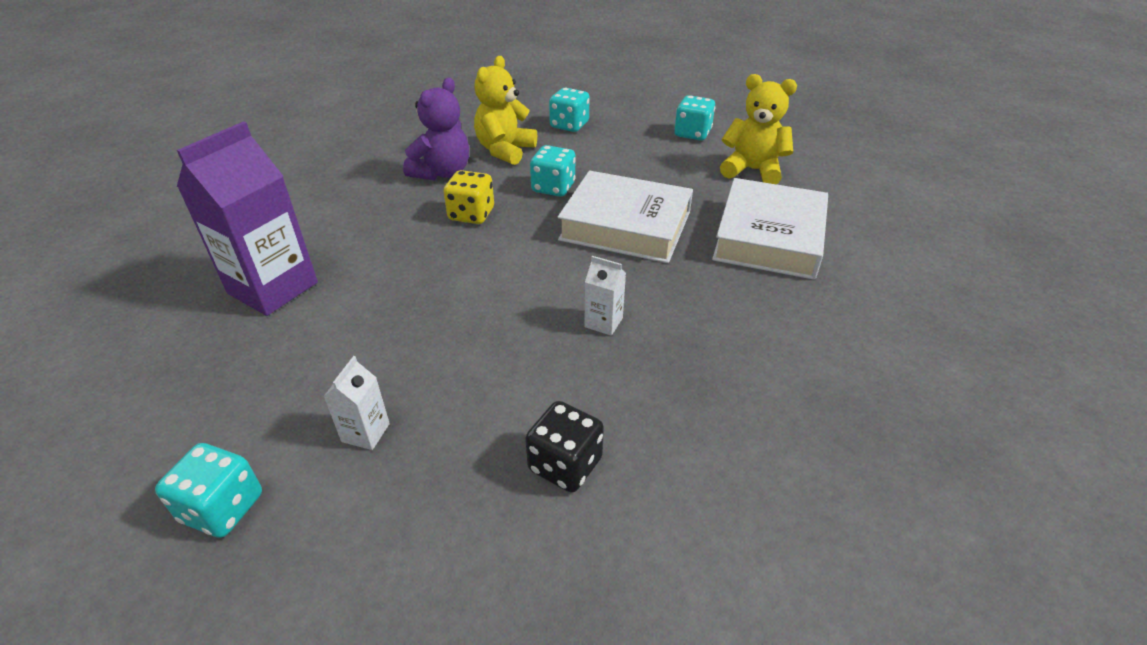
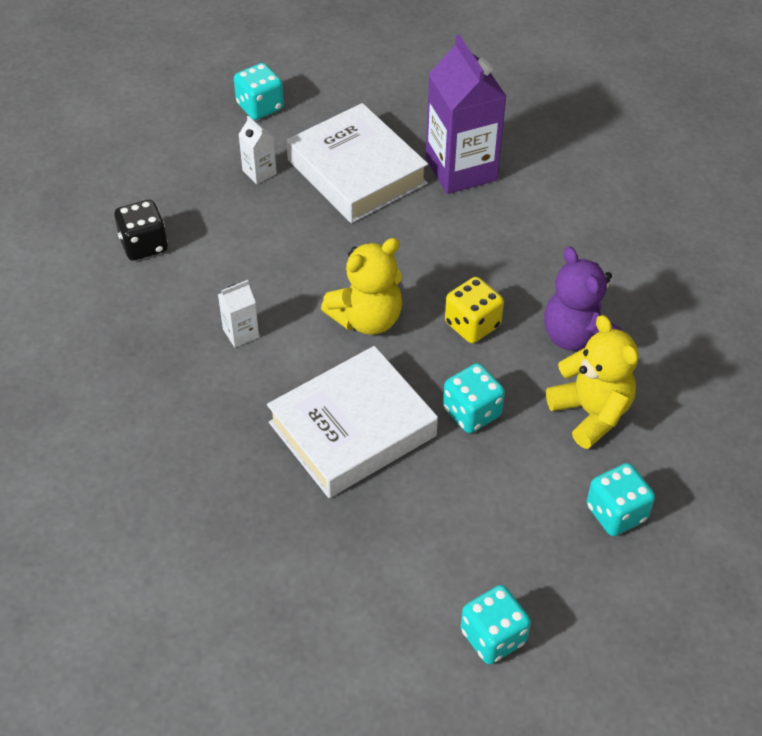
camera: 125 degrees right, 10 degrees up
white book [712,178,828,280] -> white book moved to [286,103,428,223]
yellow teddy bear [720,74,797,184] -> yellow teddy bear moved to [321,238,402,335]

